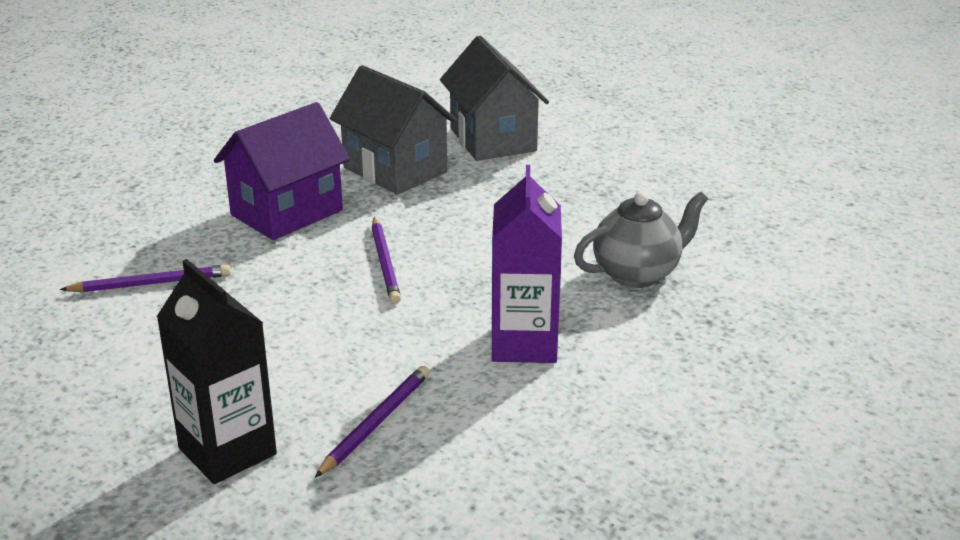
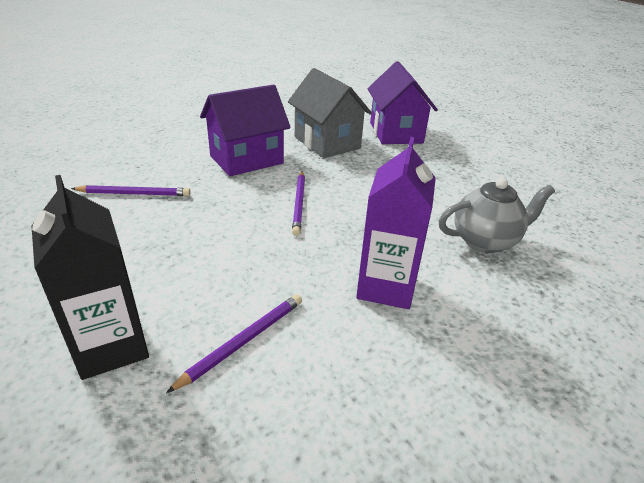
camera: 10 degrees right, 5 degrees up
grey house [440,36,549,161] -> purple house [367,61,438,144]

